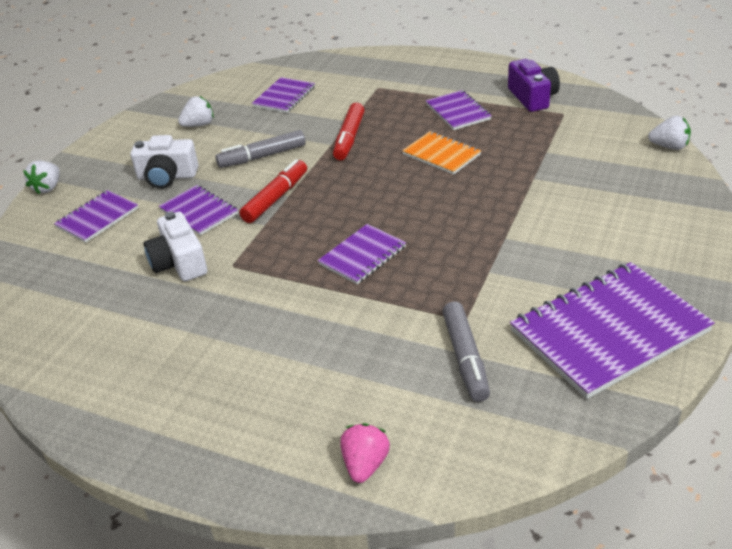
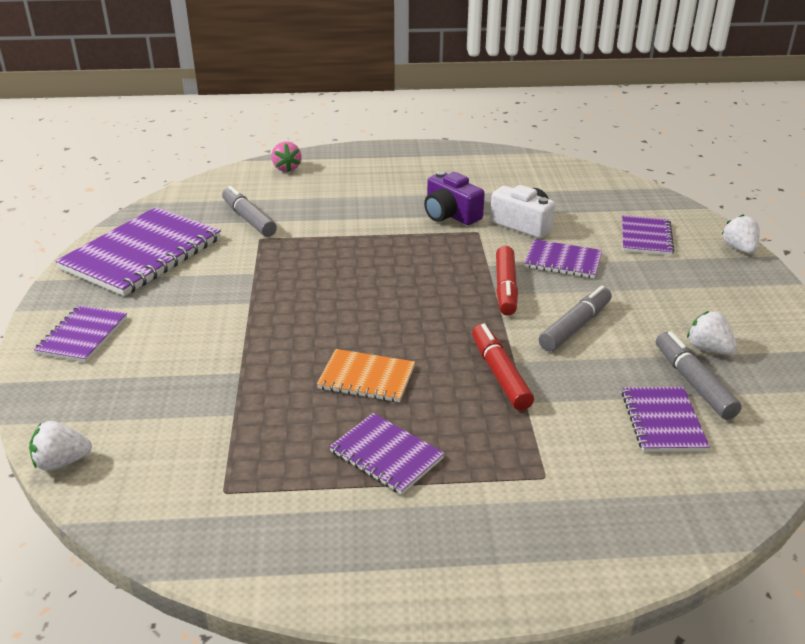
camera: 150 degrees right, 5 degrees down
white camera [130,135,198,189] -> none
white strawberry [178,96,214,127] -> white strawberry turned 105 degrees clockwise [687,311,737,355]
purple notebook [318,224,406,284] -> purple notebook moved to [34,305,127,363]
purple camera [508,59,560,112] -> purple camera moved to [424,171,485,225]
none -> grey marker [656,331,742,420]

